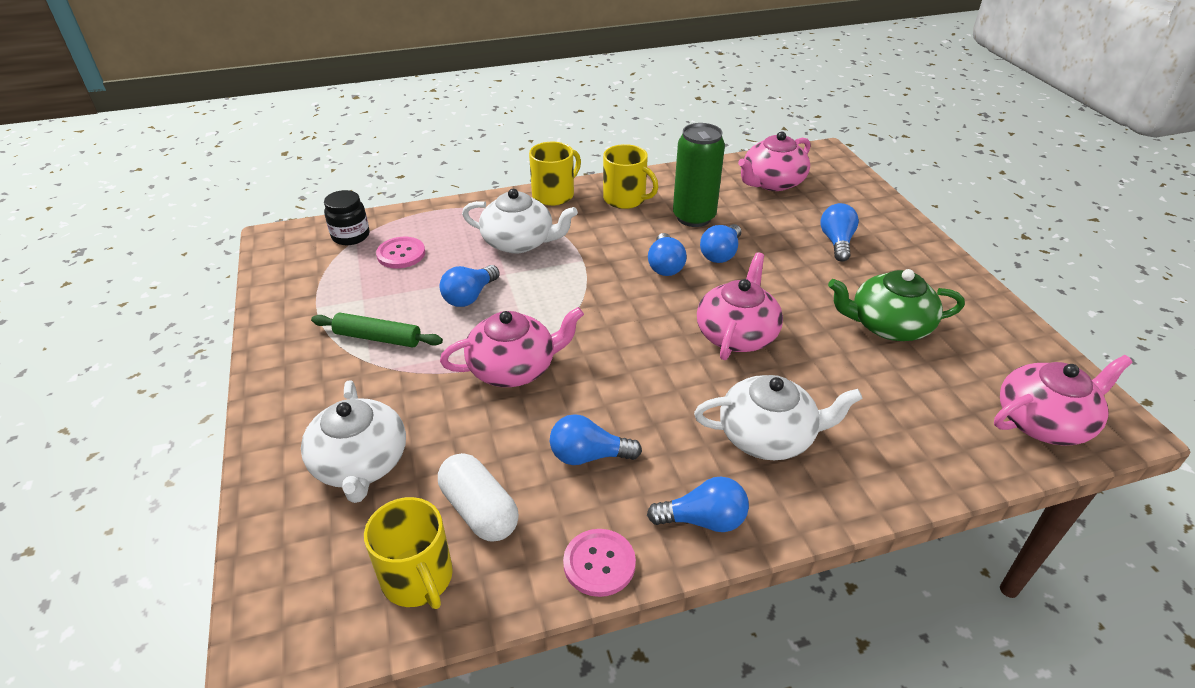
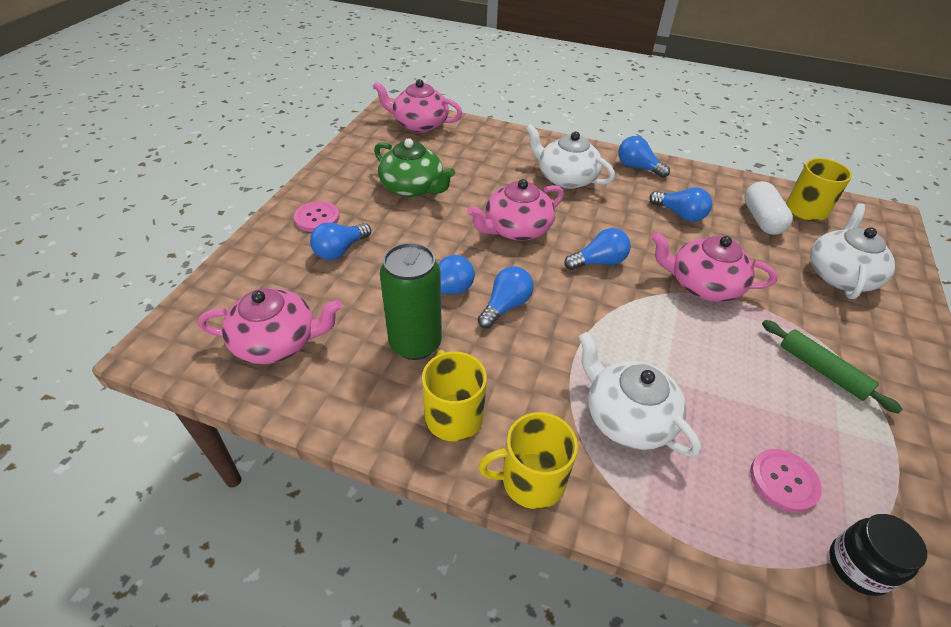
camera: 145 degrees left, 5 degrees up
blue light bulb [439,265,500,307] -> blue light bulb moved to [564,228,631,270]
pink button [563,529,636,597] -> pink button moved to [294,201,340,232]

